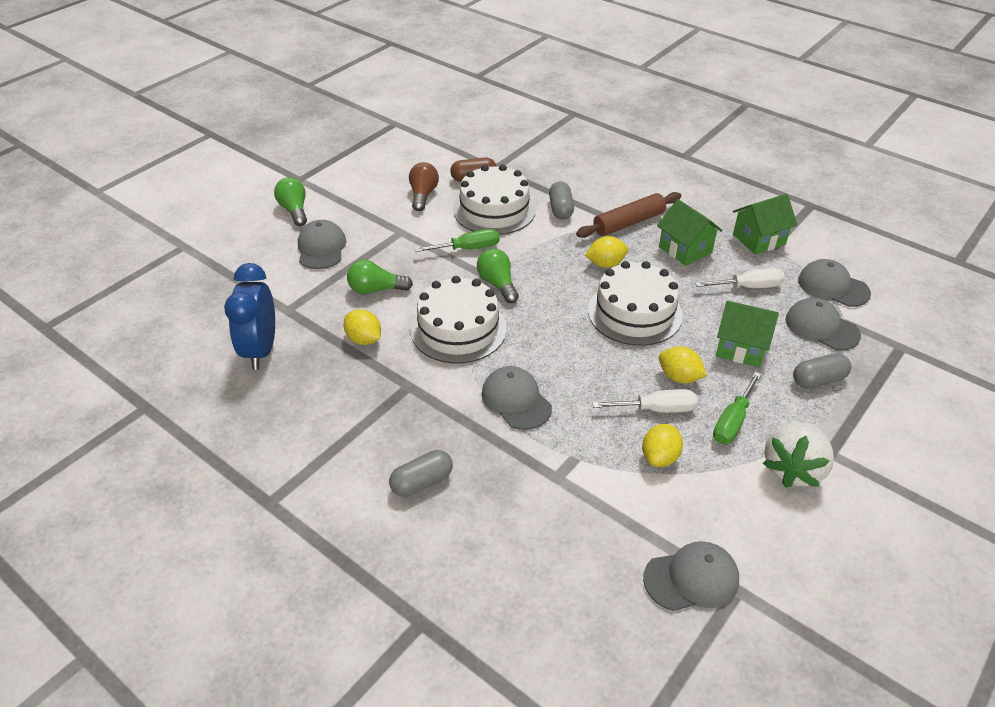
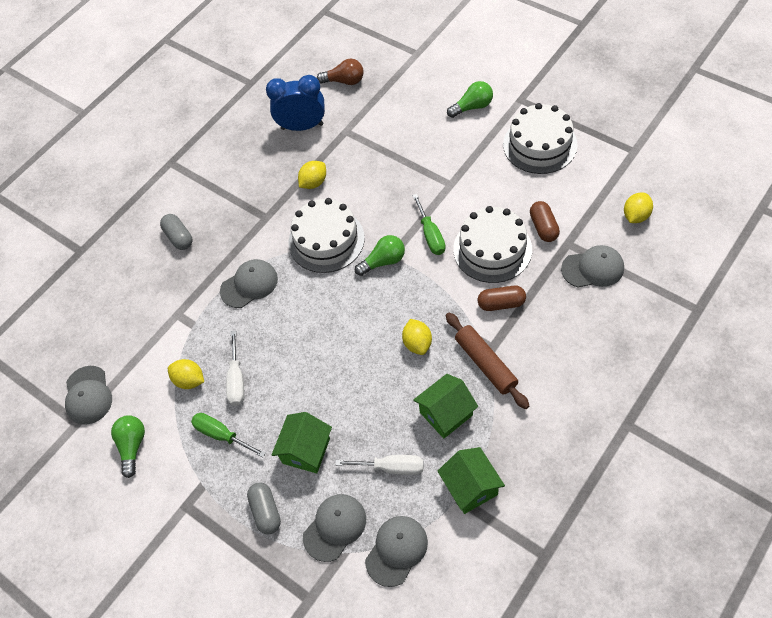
camera: 95 degrees right, 15 degrees up
grey cap [298,220,346,269] -> grey cap moved to [561,245,624,287]
green light bulb [347,260,413,294] -> green light bulb moved to [111,415,145,478]
brown light bulb [409,162,439,211] -> brown light bulb moved to [317,59,364,85]
grey capsule [549,181,574,219] -> brown capsule [478,286,526,311]
white cake [588,261,683,346] -> white cake moved to [503,103,578,174]
yellow lemon [659,347,707,383] -> yellow lemon moved to [624,192,653,223]
white screwdriver [695,268,785,288] -> white screwdriver turned 75 degrees counterclockwise [335,455,424,475]
white strawberry [763,422,834,488] -> none

